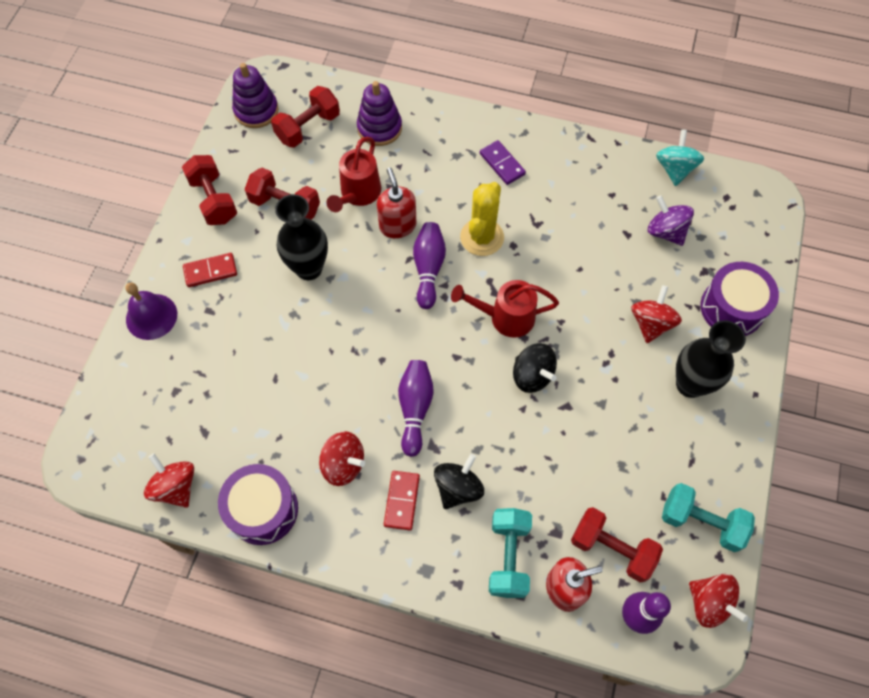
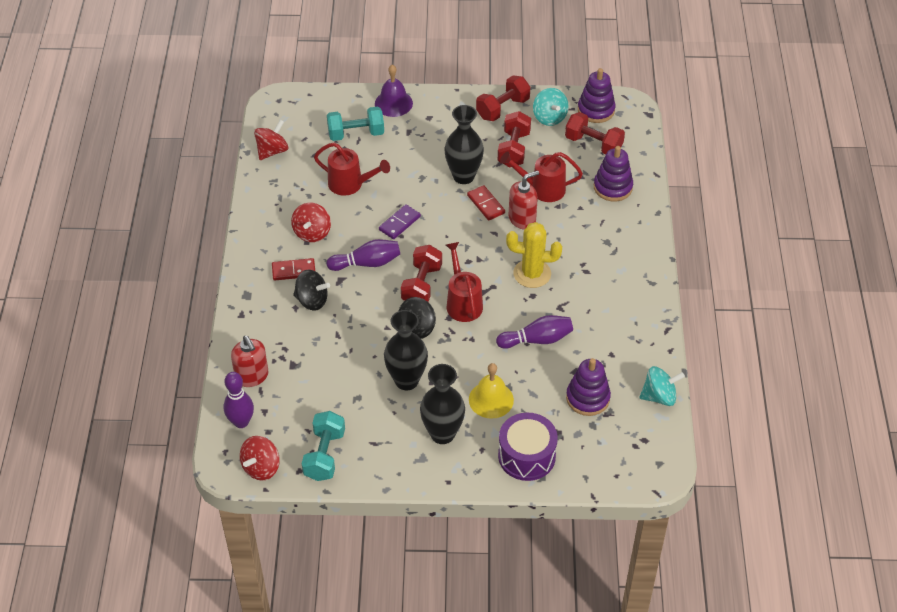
camera: 75 degrees right, 15 degrees down
red domino [183,253,237,287] -> red domino moved to [467,185,505,221]
purple drum [218,464,298,545] -> none
purple bowling pin [413,222,446,309] -> purple bowling pin moved to [496,315,573,349]
purple domino [480,140,526,185] -> purple domino moved to [379,204,421,239]
turquoise dumbbell [489,508,532,598] -> turquoise dumbbell moved to [327,106,384,141]
red dumbbell [571,507,663,582] -> red dumbbell moved to [401,245,442,302]
red spinning top [631,285,682,343] -> yellow bell [469,363,514,419]
purple spinning top [648,195,694,246] -> purple stacking toy [566,358,611,416]
none -> red watering can [314,142,390,196]
none -> black vase [384,310,428,390]
none -> turquoise spinning top [533,88,569,126]

